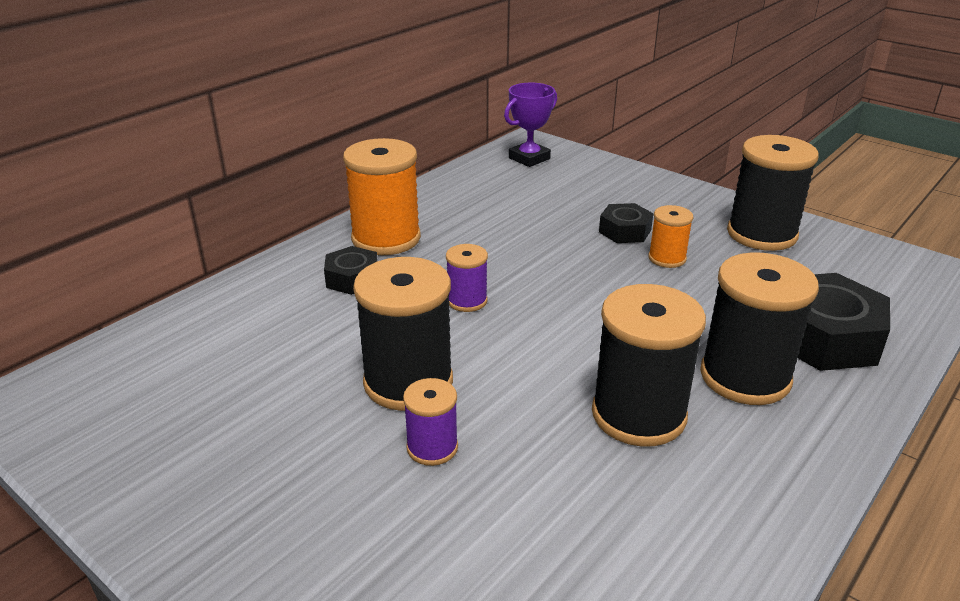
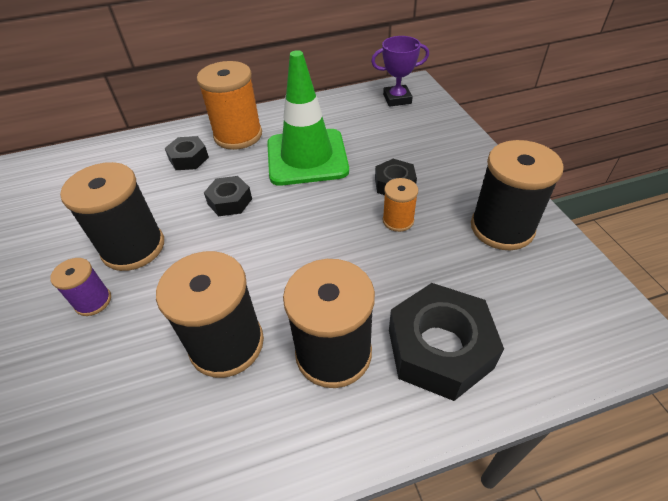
camera: 35 degrees right, 15 degrees up
purple spool [446,244,488,312] -> black nut [204,176,252,216]
none -> green traffic cone [267,50,349,186]

